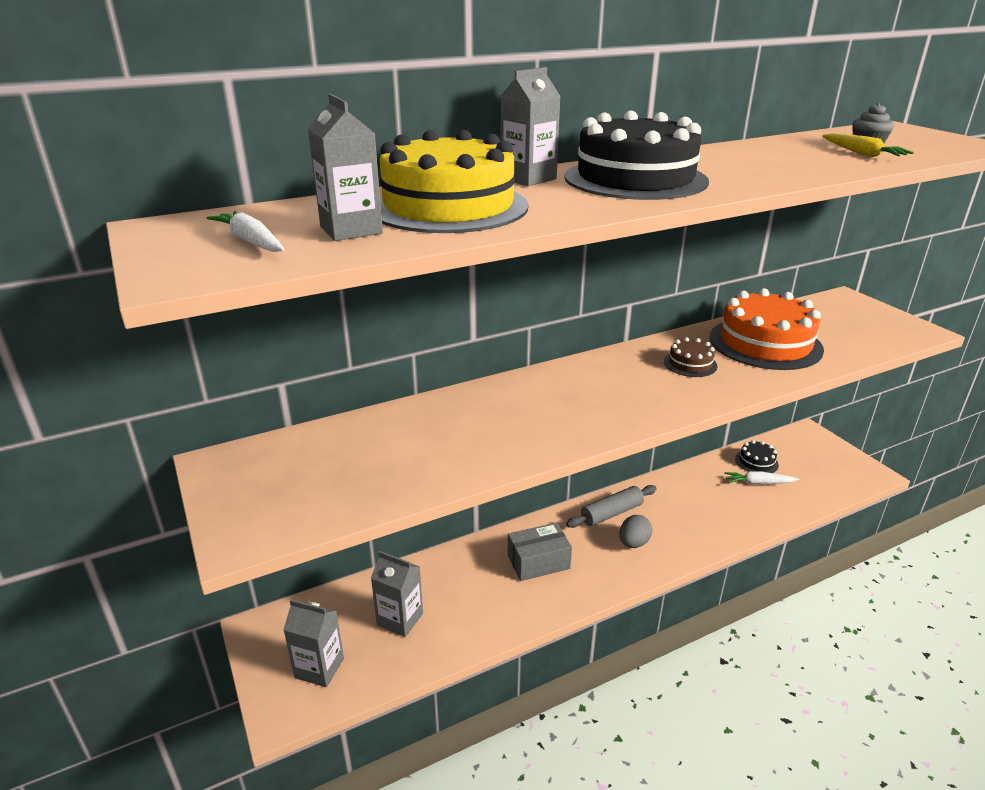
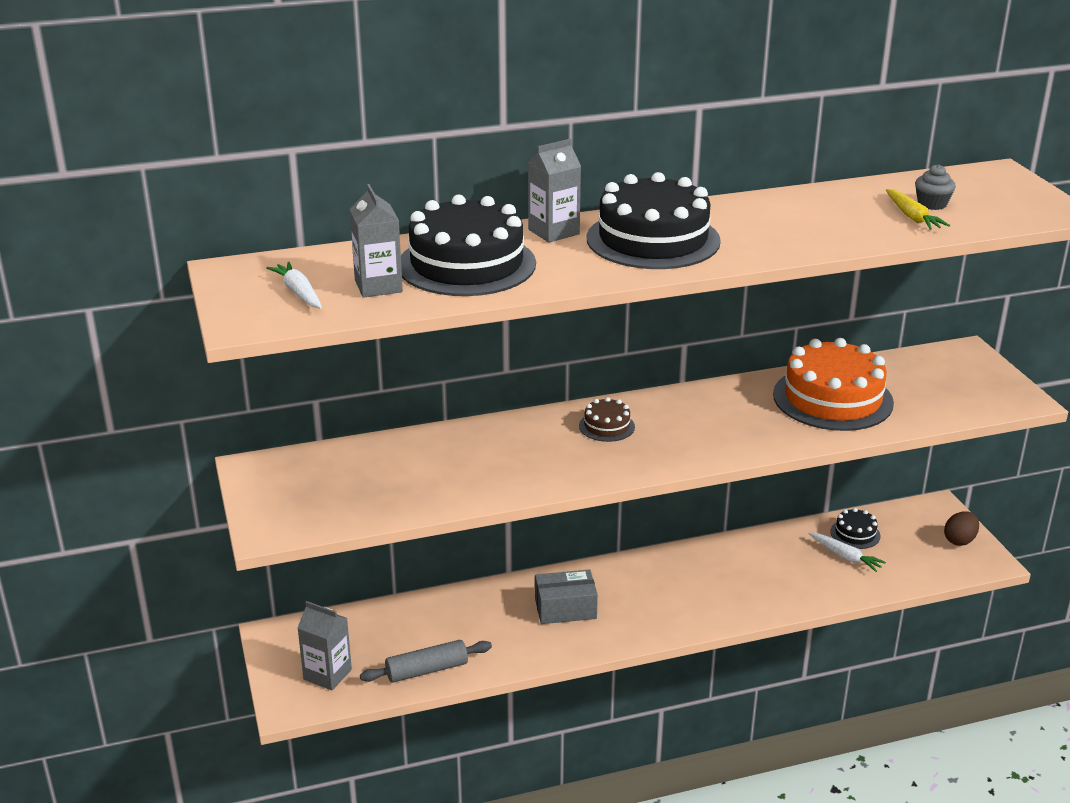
camera: 10 degrees right, 0 degrees up
grey carton [371,551,423,637] -> none
yellow cake [380,130,529,233] -> black cake [401,194,536,296]
grey rolling pin [566,485,657,528] -> grey rolling pin moved to [360,640,492,683]
grey egg [619,515,652,548] -> none
brown cake [664,337,717,377] -> brown cake moved to [579,397,635,442]
white carrot [724,471,799,484] -> white carrot turned 150 degrees counterclockwise [808,532,886,572]
none -> brown egg [944,511,979,546]

